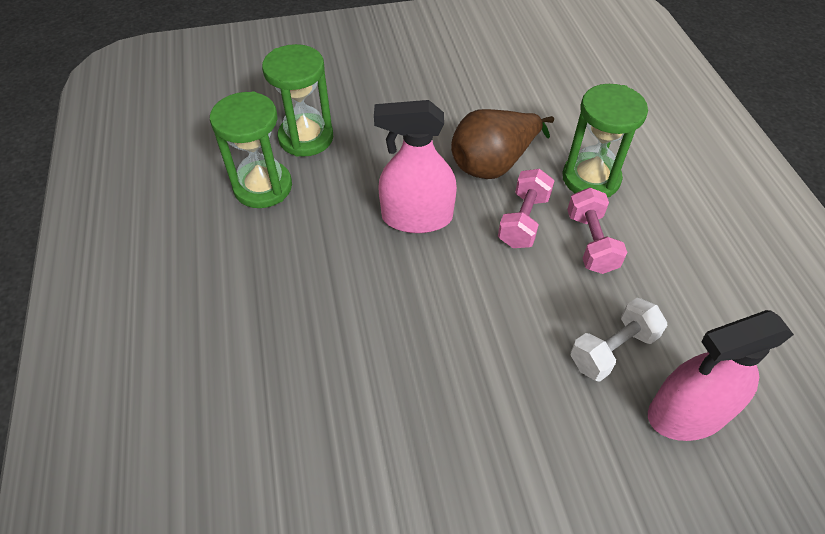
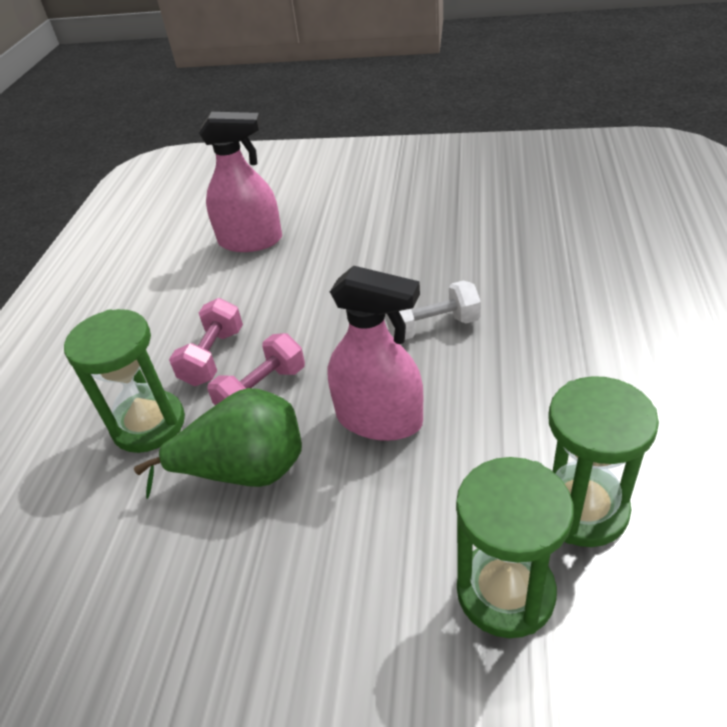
camera: 155 degrees left, 10 degrees down
brown pear [451,109,554,179] -> green pear [134,388,302,499]
white dumbbell [570,298,667,382] -> white dumbbell moved to [385,280,481,340]

